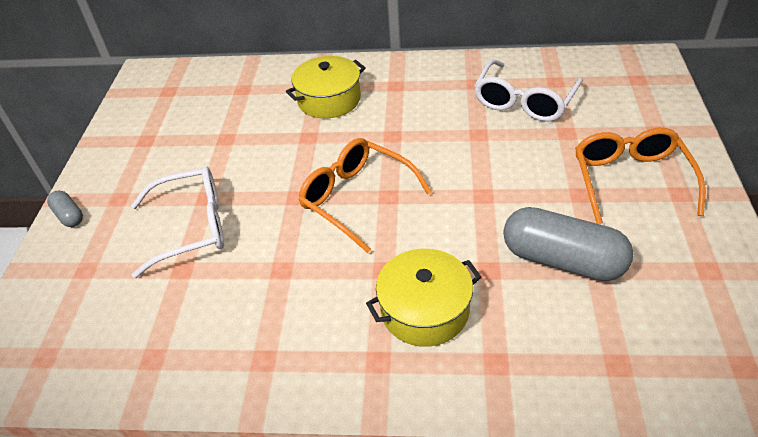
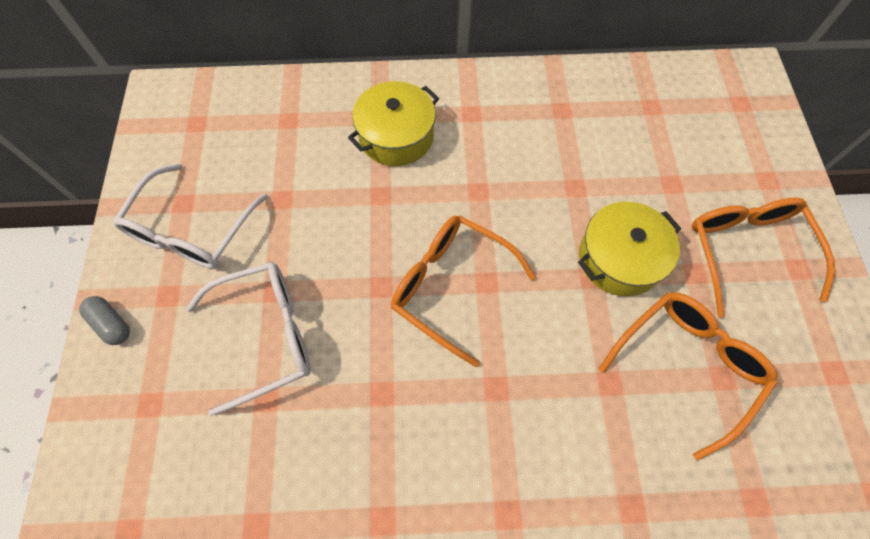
camera: 10 degrees left, 20 degrees up
yellow pot [366,249,481,347] -> yellow pot moved to [578,202,681,296]
white glasses [474,59,583,122] -> white glasses moved to [113,163,268,269]
grey capsule [503,207,633,281] -> orange glasses [598,292,777,461]

